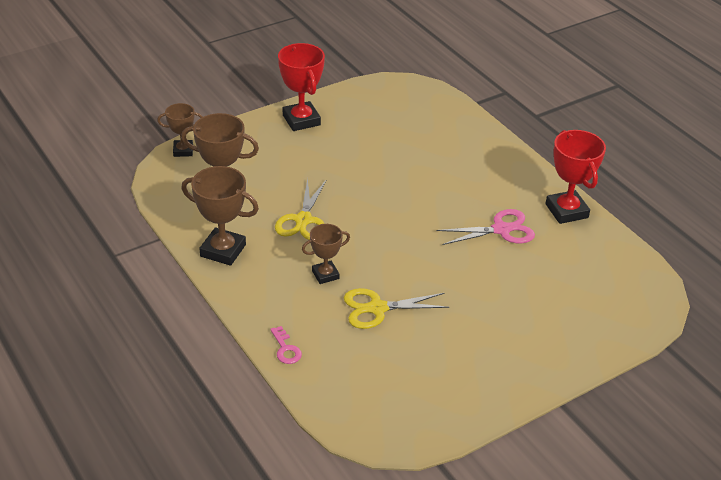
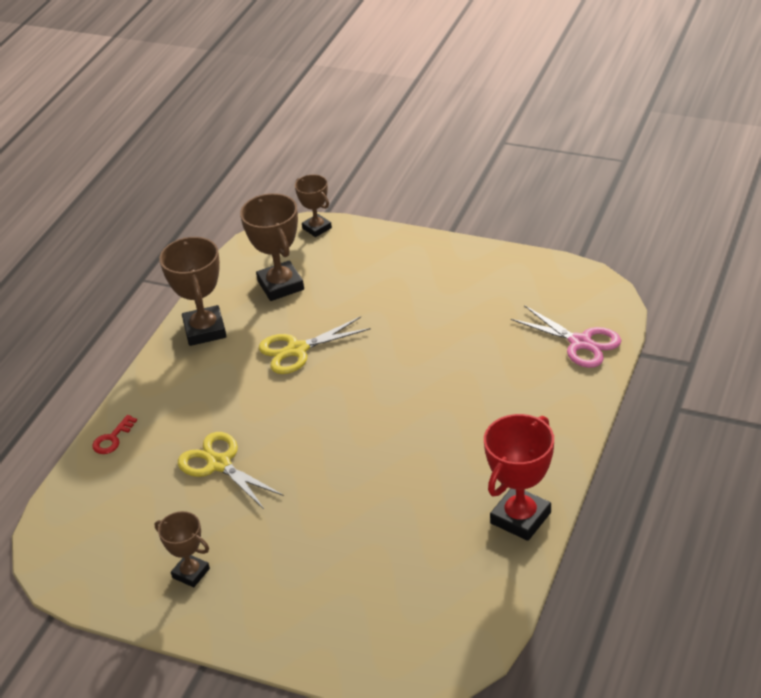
camera: 60 degrees right, 0 degrees up
pink key [270,326,302,364] -> red key [92,415,137,454]
red trophy [278,43,325,131] -> none
brown trophy [302,224,350,284] -> brown trophy moved to [155,511,210,587]
pink scissors [436,209,535,245] -> pink scissors moved to [511,305,621,368]

